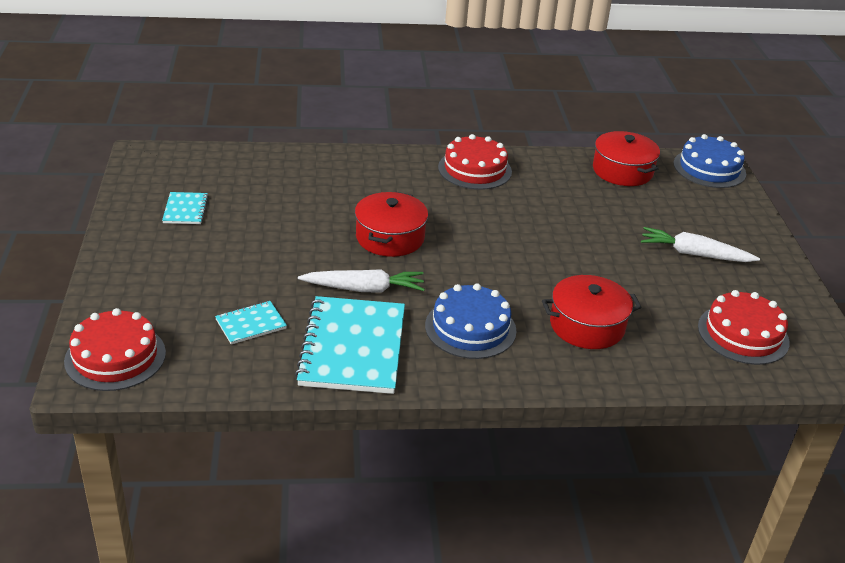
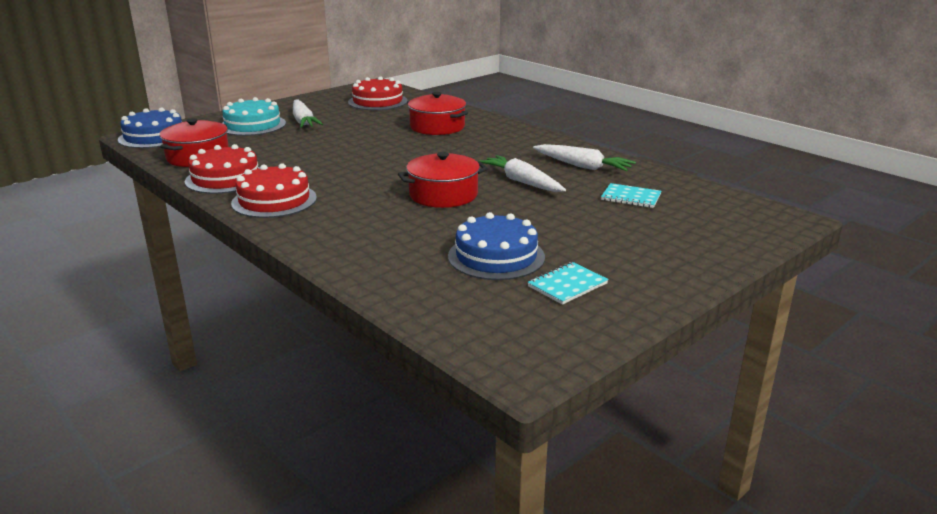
camera: 125 degrees left, 10 degrees down
red cake [64,308,166,391] -> red cake moved to [185,144,259,194]
turquoise notebook [295,296,405,394] -> white carrot [533,144,636,171]
blue cake [425,283,517,359] -> blue cake moved to [448,212,545,280]
none -> turquoise cake [222,97,286,136]

